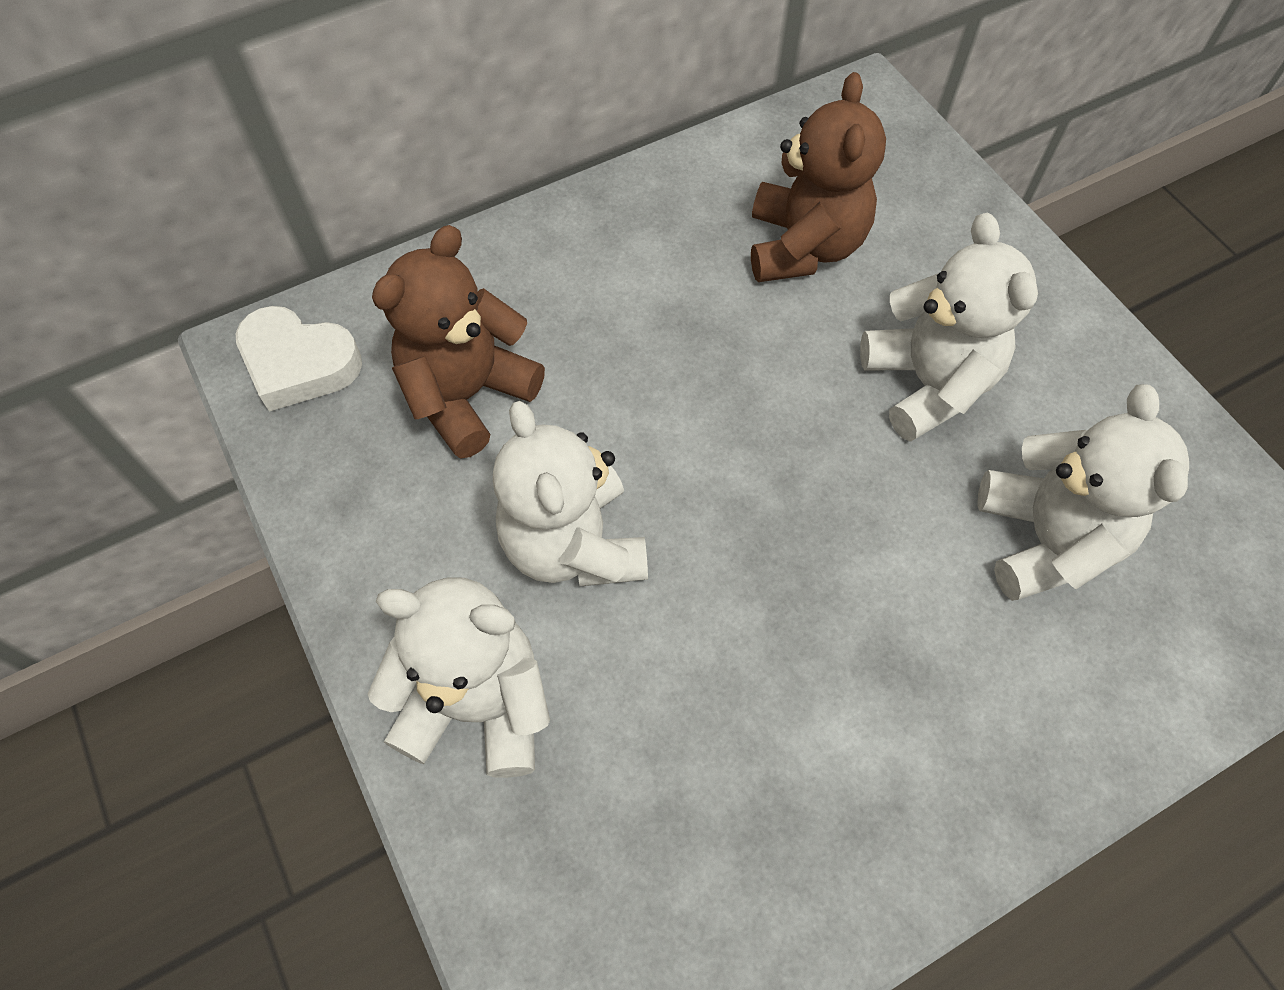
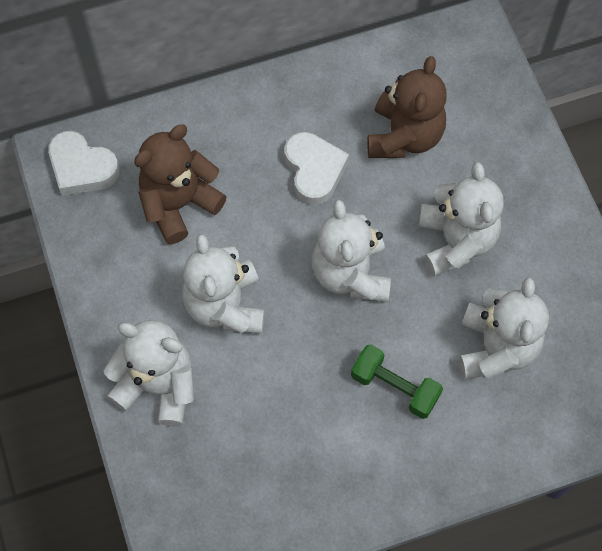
camera: 10 degrees right, 5 degrees up
none -> white heart [285,132,349,205]
none -> white teddy bear [312,200,391,301]
none -> green dumbbell [351,345,443,419]

